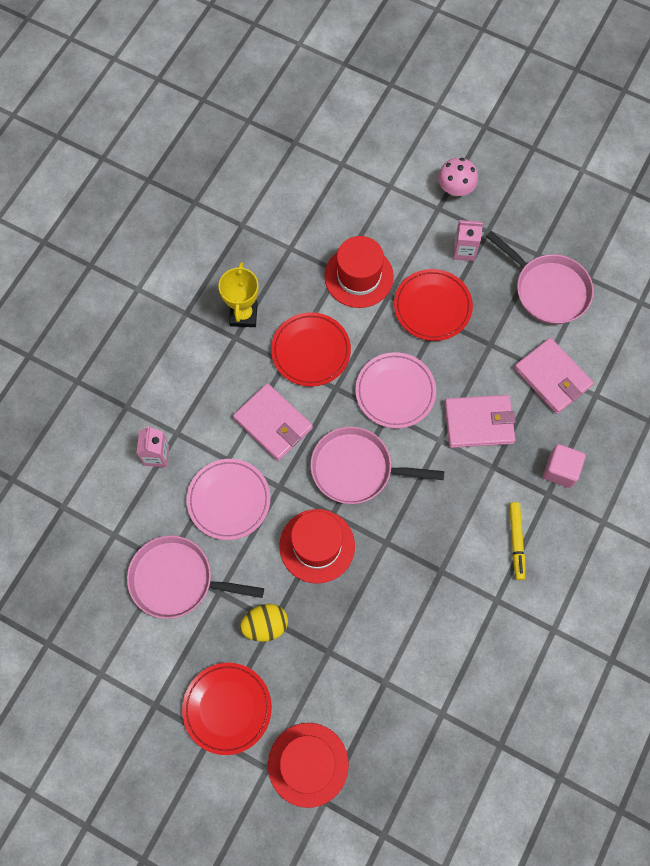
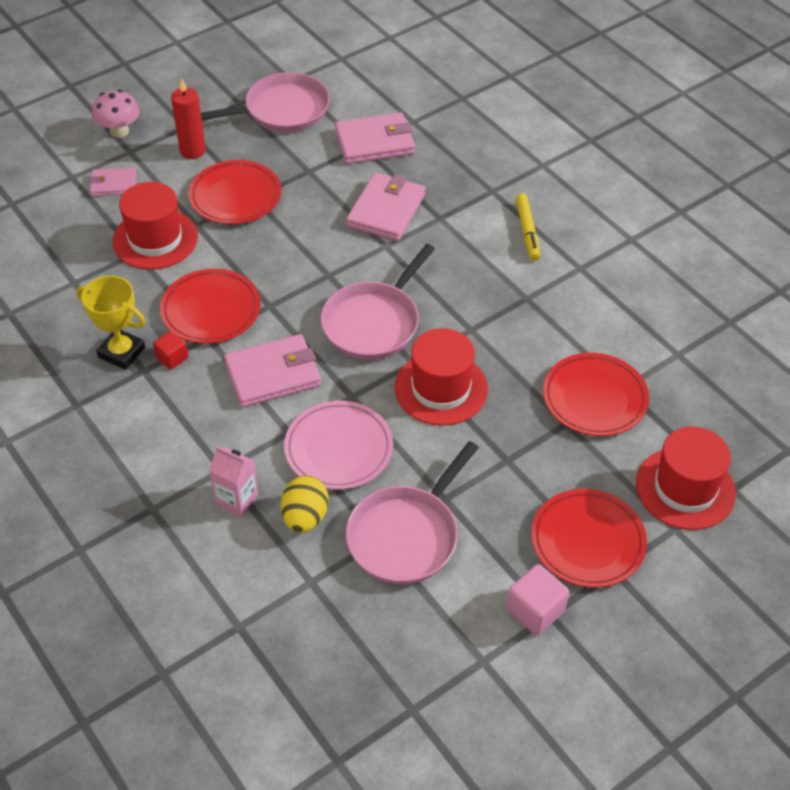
camera: 65 degrees left, 20 degrees down
yellow egg [240,604,288,642] -> yellow egg moved to [281,476,329,533]
pink plate [355,352,436,428] -> none
pink carton [453,220,483,261] -> red candle [171,79,206,159]
yellow marker [509,502,525,580] -> yellow marker turned 60 degrees clockwise [516,193,540,261]
pink cube [543,444,586,488] -> pink cube moved to [506,564,569,636]
none -> pink wallet [89,168,136,196]
none -> red cube [153,331,188,370]
none -> red plate [543,353,649,436]

